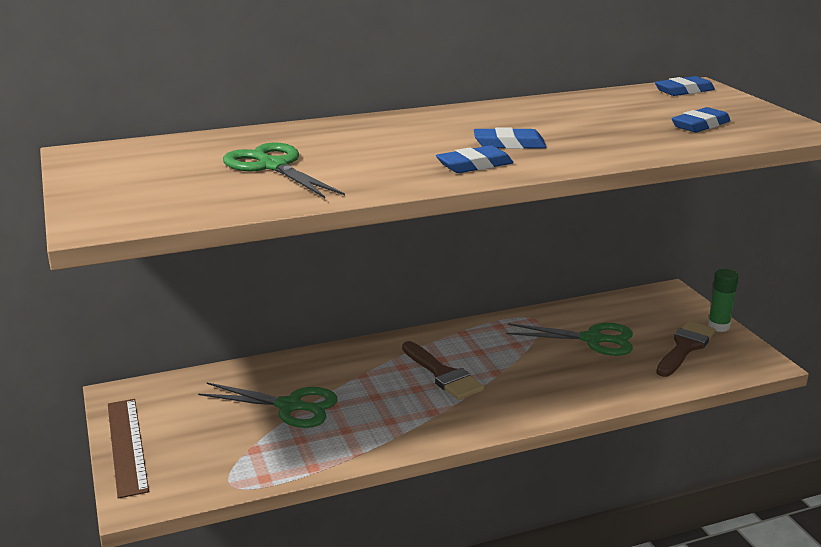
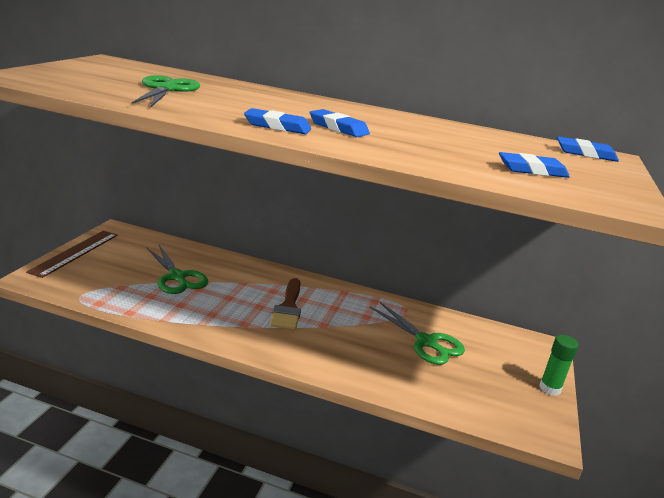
camera: 35 degrees right, 0 degrees up
brown brush [656,321,716,377] -> none

